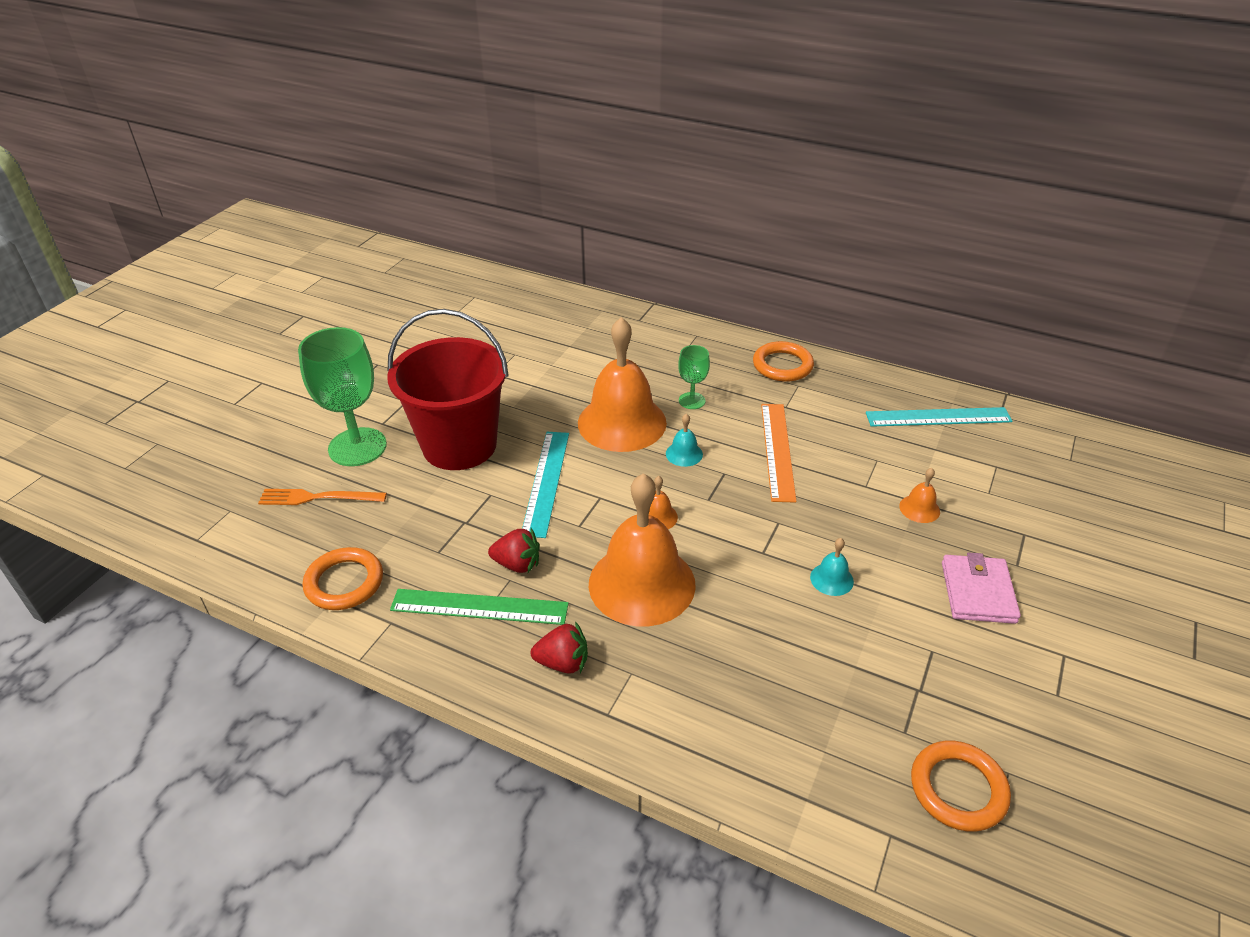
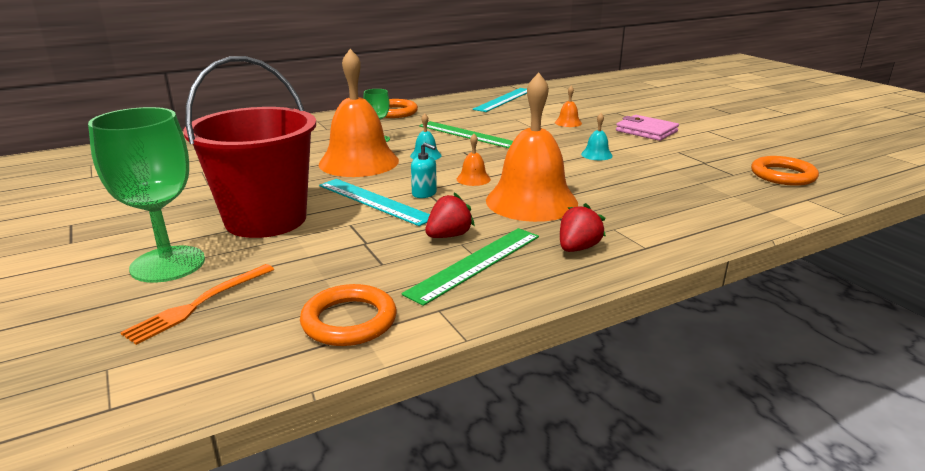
camera: 55 degrees left, 15 degrees down
orange ruler [761,404,797,503] -> green ruler [419,121,513,148]
none -> turquoise soap dispenser [411,143,437,198]

